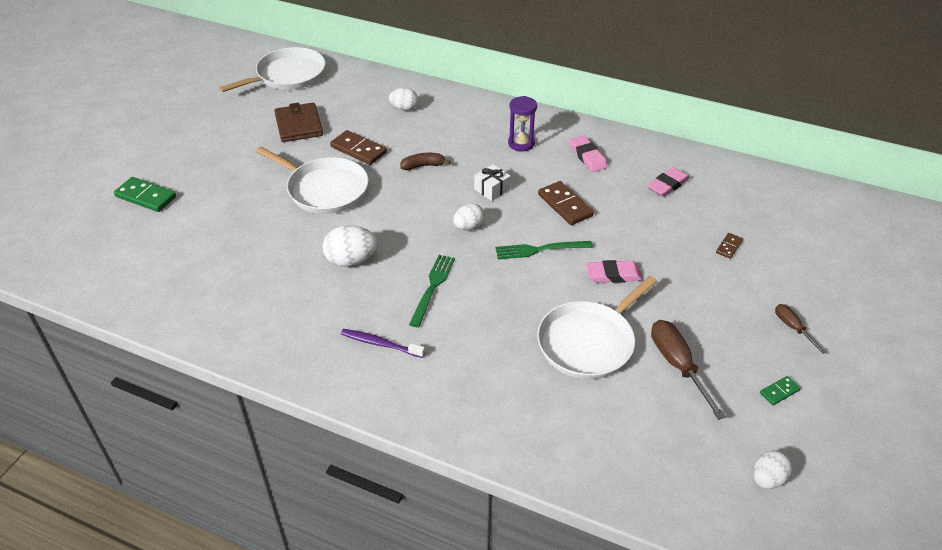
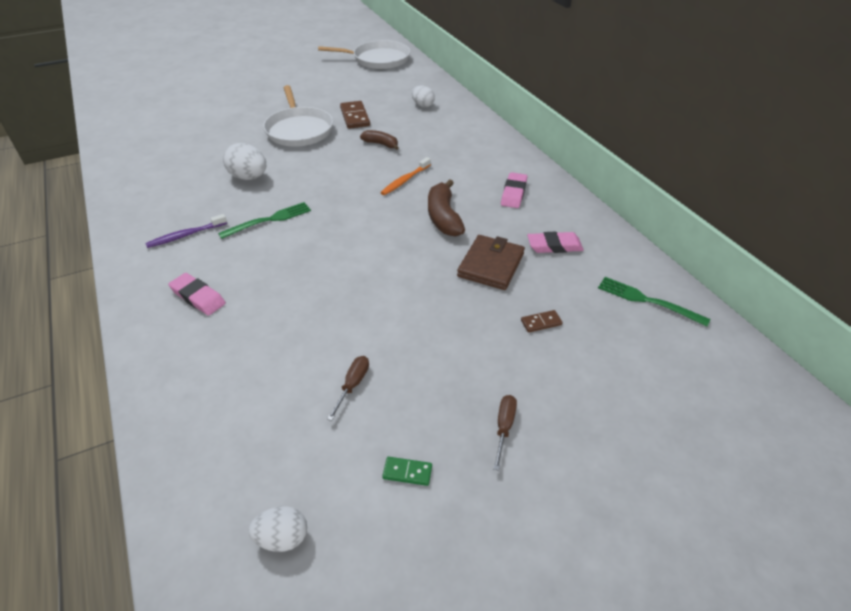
camera: 40 degrees right, 0 degrees up
green domino [114,177,176,212] -> none
brown wallet [274,103,323,142] -> brown wallet moved to [457,235,525,290]
purple toothbrush [341,329,425,358] -> purple toothbrush turned 90 degrees counterclockwise [145,214,227,248]
white egg [453,203,485,230] -> none
white gift [474,164,511,201] -> orange toothbrush [380,157,431,195]
green fork [496,241,593,259] -> green fork moved to [598,277,710,327]
purple hourglass [508,96,537,151] -> none
white pan [537,276,657,379] -> none
brown domino [538,181,594,225] -> brown banana [428,179,465,237]
pink eraser [586,260,643,283] -> pink eraser moved to [168,273,226,316]
brown screwdriver [651,320,726,420] -> brown screwdriver [327,356,369,421], size x0.57

